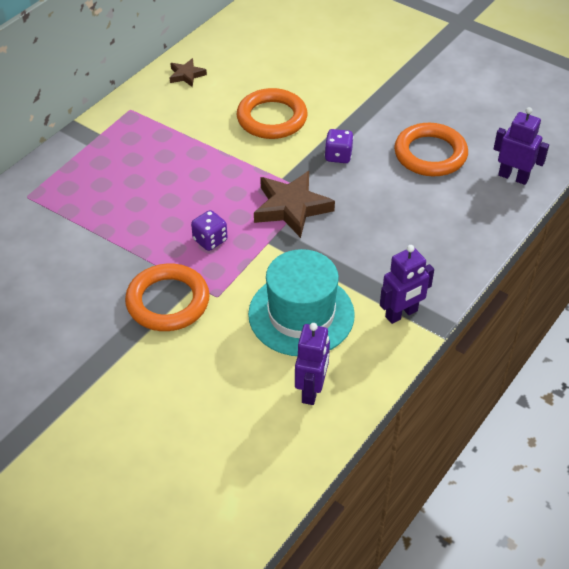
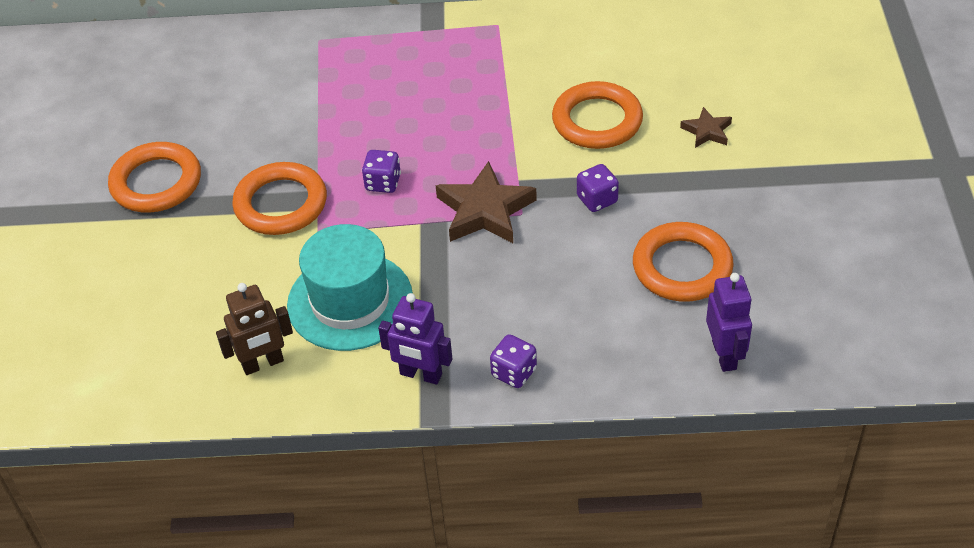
camera: 55 degrees right, 0 degrees up
brown star [170,58,207,87] -> brown star moved to [680,107,732,148]
purple robot [295,323,330,405] -> brown robot [216,283,293,375]
none -> orange ring [108,142,201,213]
none -> purple dice [490,334,537,388]

